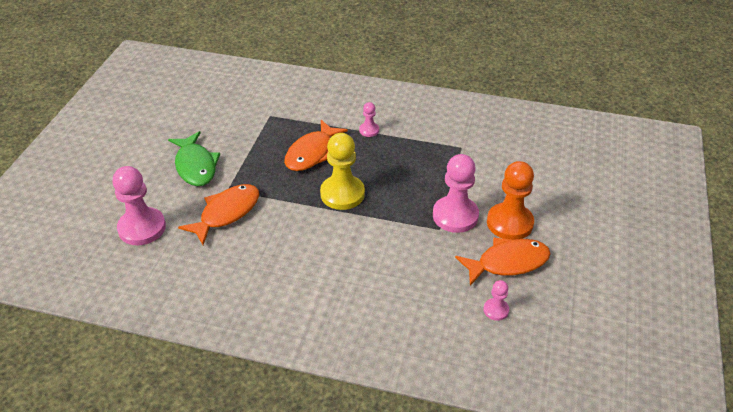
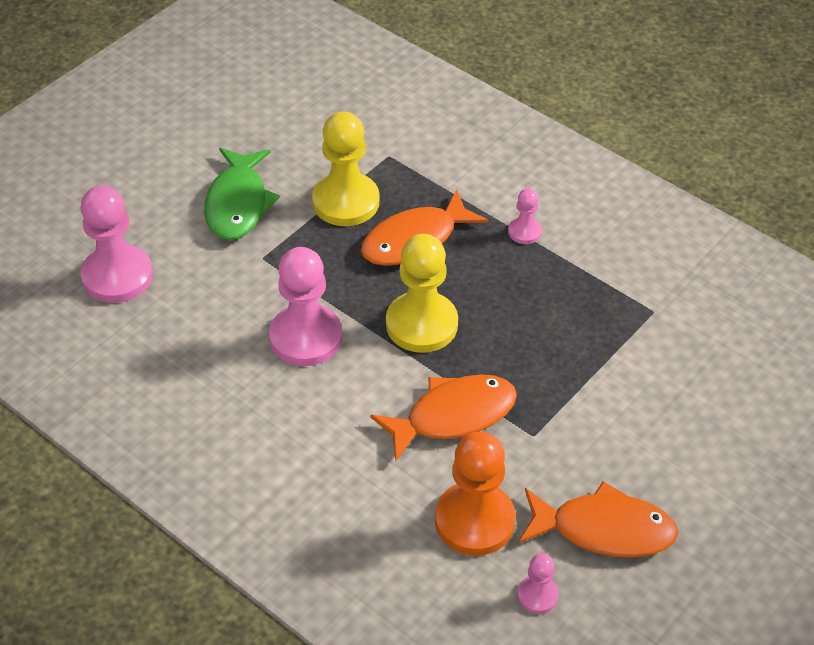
camera: 25 degrees right, 5 degrees up
orange fish [178,184,259,245] -> orange fish moved to [370,374,517,462]
pink pawn [433,154,479,233] -> pink pawn moved to [269,247,342,366]
orange pawn [487,161,534,240] -> orange pawn moved to [435,432,516,556]
none -> yellow pawn [312,111,379,226]

